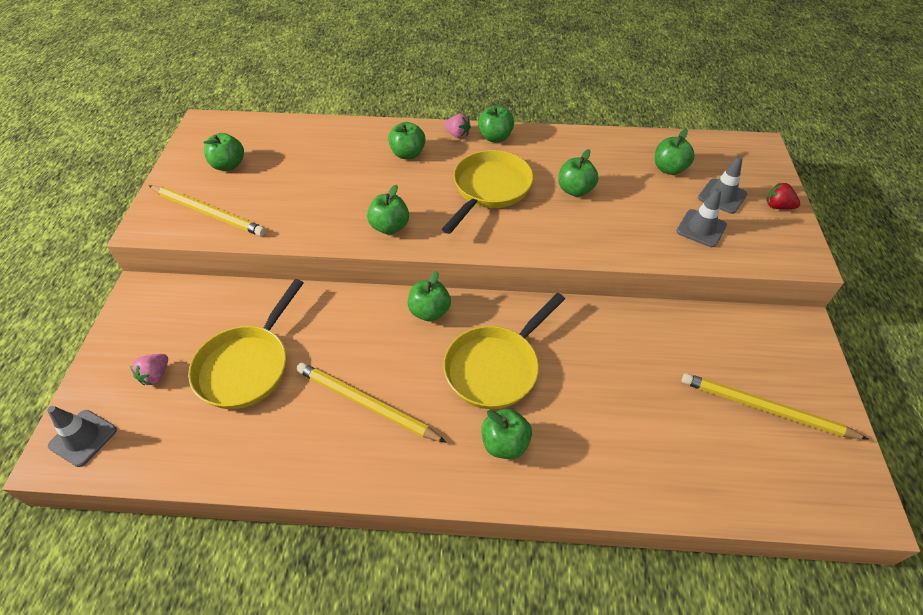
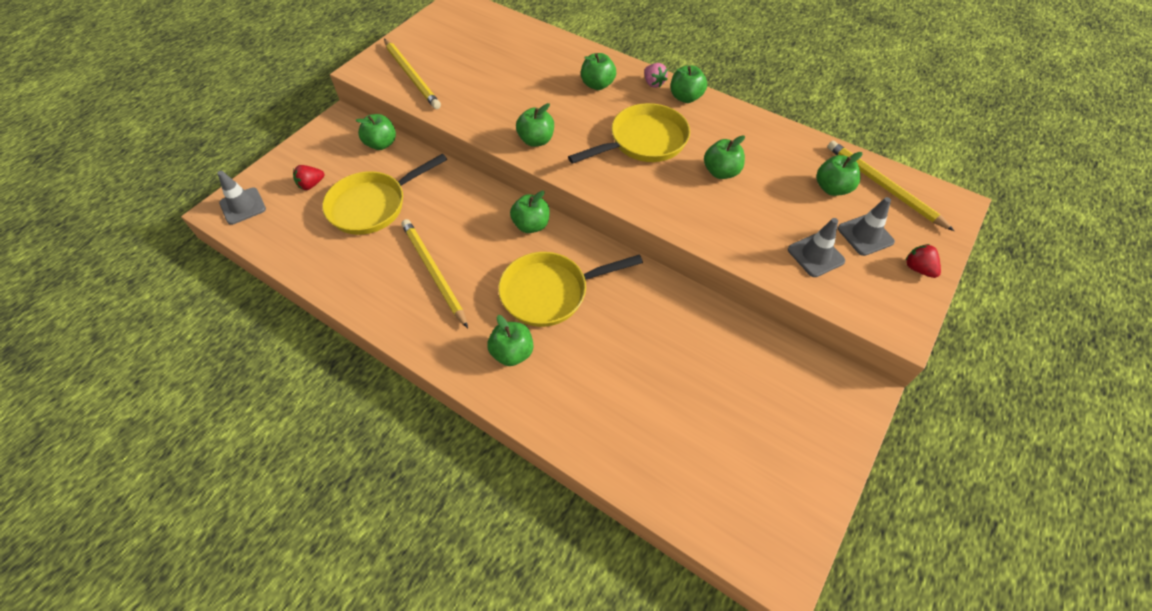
camera: 30 degrees right, 5 degrees up
pink strawberry [130,354,168,385] -> red strawberry [293,165,324,190]
green apple [203,133,244,171] -> green apple moved to [355,114,396,150]
yellow pencil [681,373,869,440] -> yellow pencil moved to [827,141,954,231]

